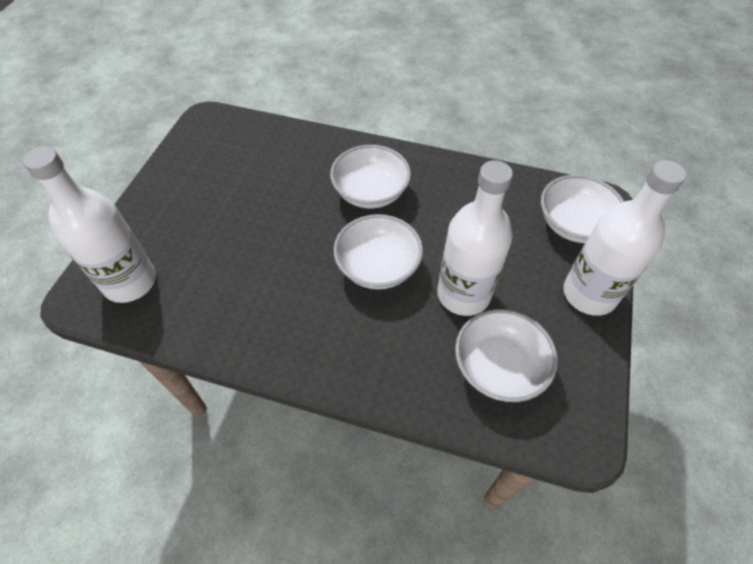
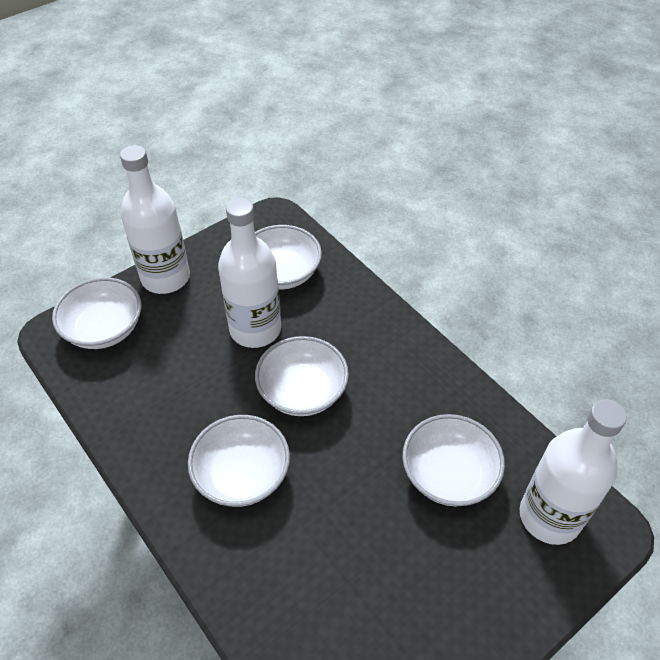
camera: 145 degrees left, 5 degrees down
none -> white bowl [402,414,505,506]

